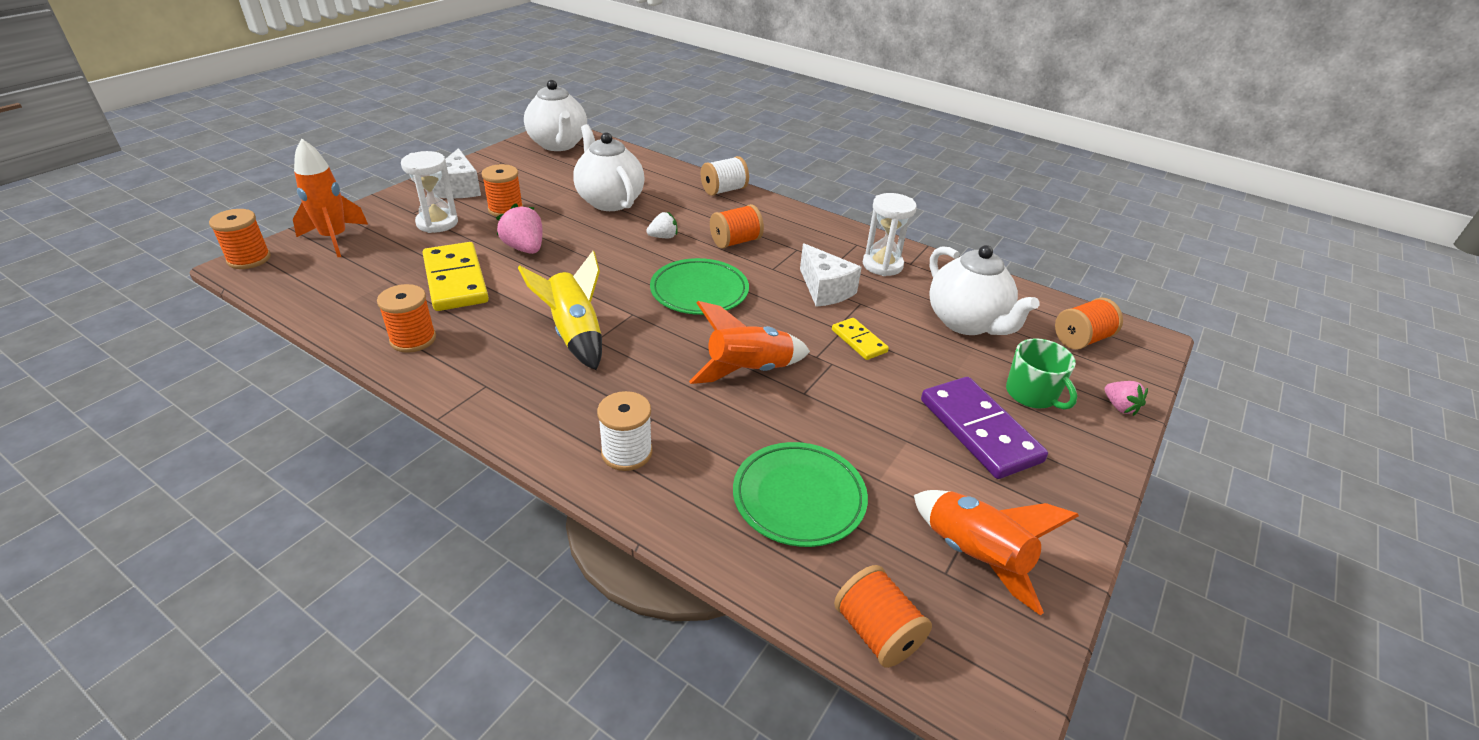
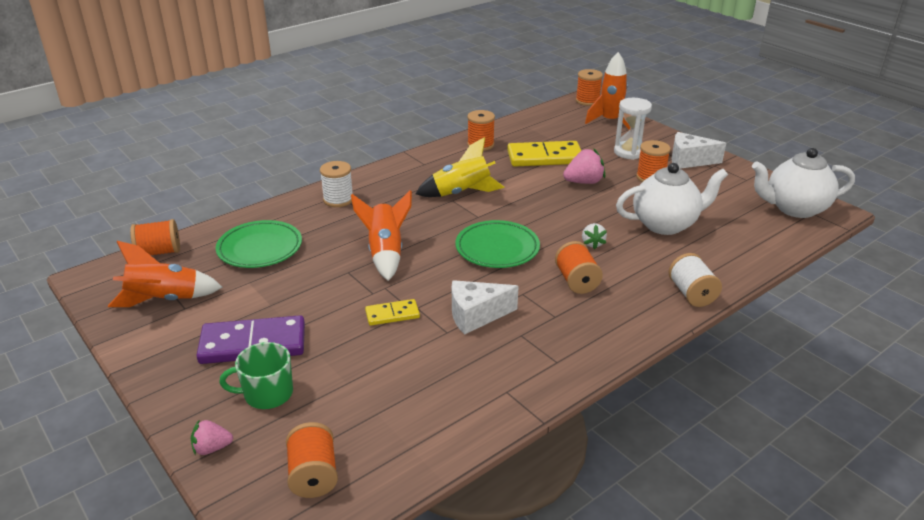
camera: 110 degrees right, 5 degrees down
white hourglass [863,193,917,276] -> none
white teapot [929,245,1039,335] -> none

